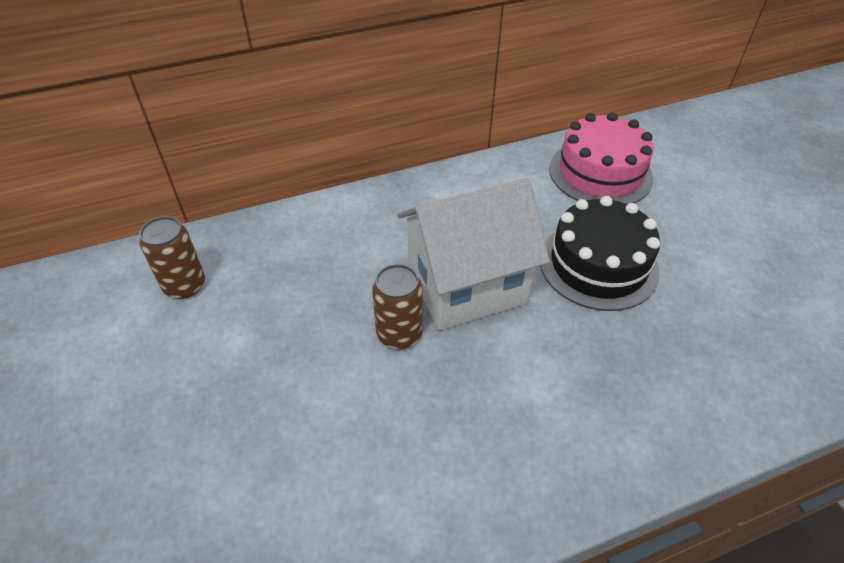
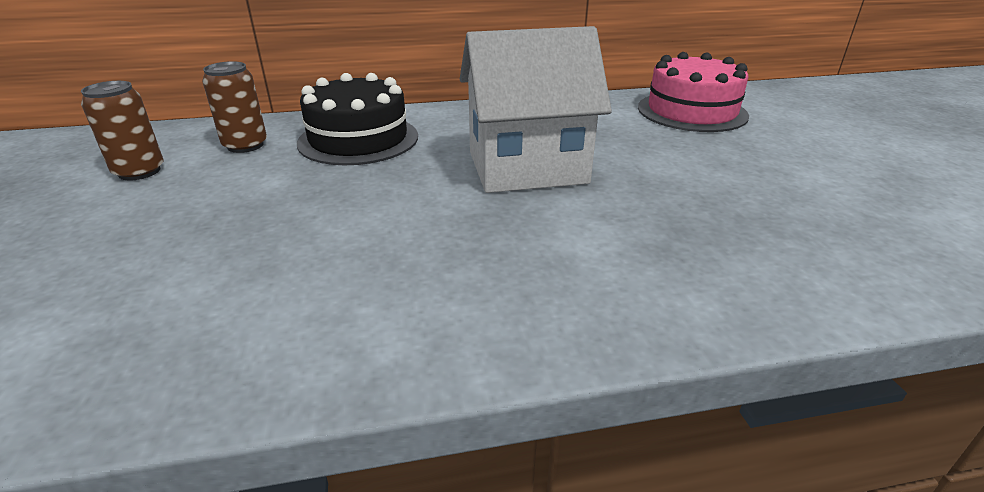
camera: 10 degrees right, 15 degrees down
brown can [372,264,423,349] -> brown can moved to [81,81,164,181]
black cake [540,196,660,311] -> black cake moved to [297,73,418,165]

